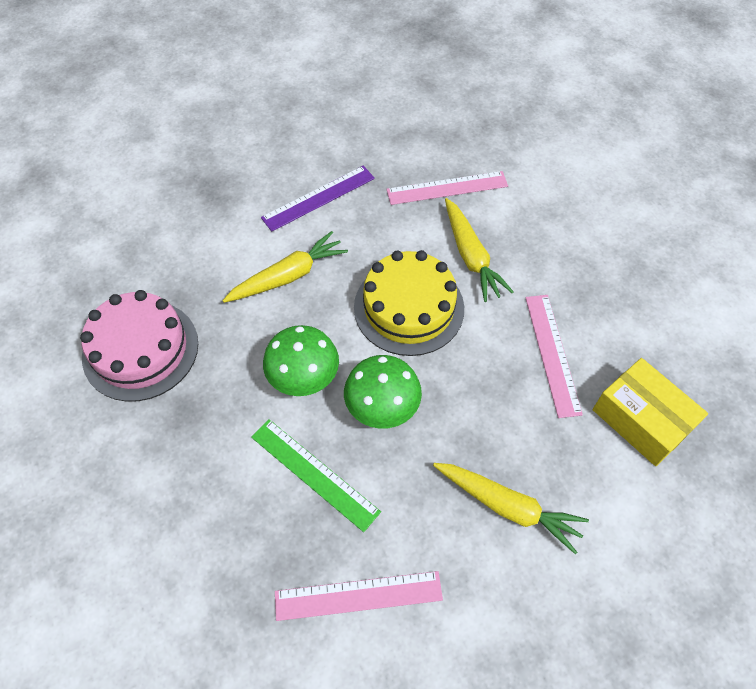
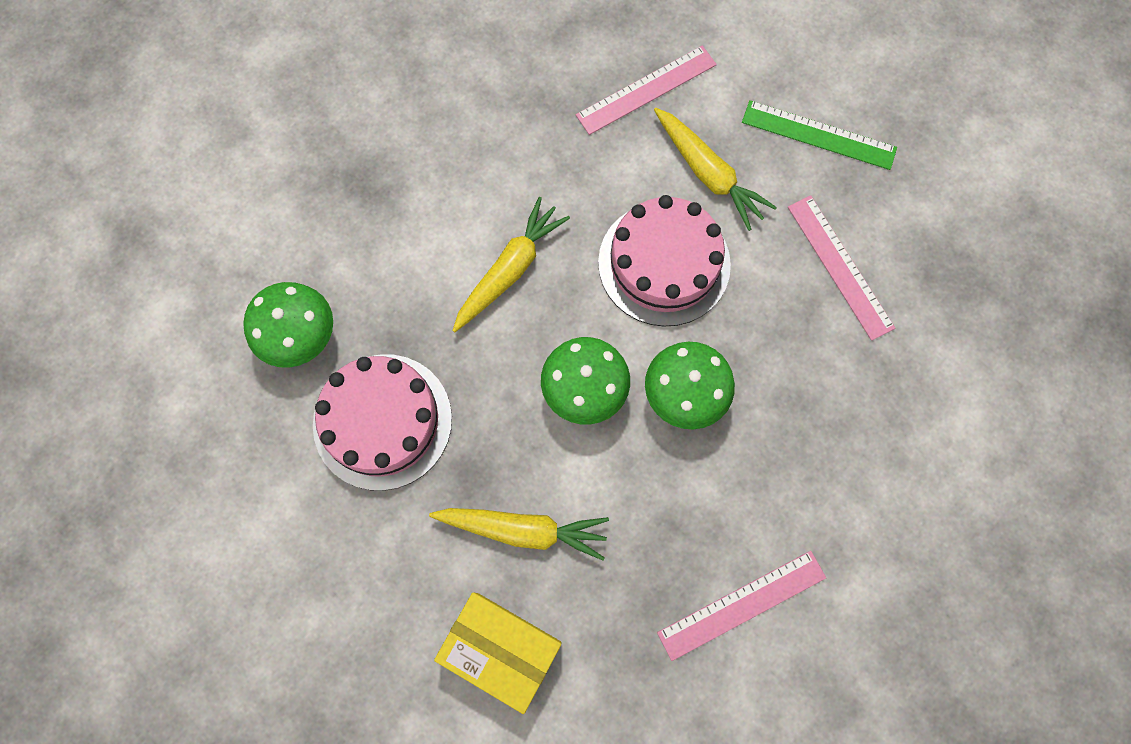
camera: 20 degrees left, 15 degrees up
green ruler [251,419,381,532] -> green ruler moved to [742,100,897,170]
purple ruler [261,166,375,232] -> none
yellow cake [354,250,464,356] -> pink cake [598,195,731,327]
yellow carrot [433,463,589,554] -> yellow carrot moved to [429,508,609,560]
yellow box [593,358,708,466] -> yellow box moved to [434,592,562,714]
none -> green mushroom [243,282,333,368]

